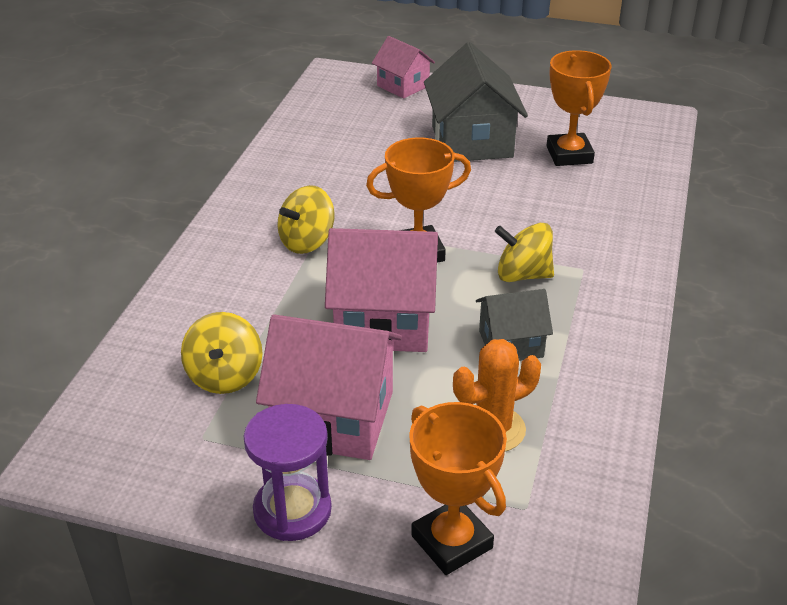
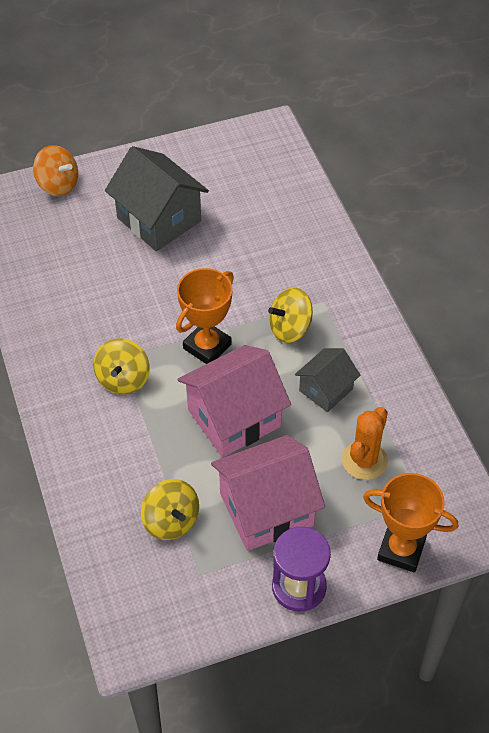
camera: 35 degrees left, 15 degrees up
pink house [372,36,435,99] -> orange spinning top [33,145,78,196]
orange trophy [547,50,612,166] -> none

